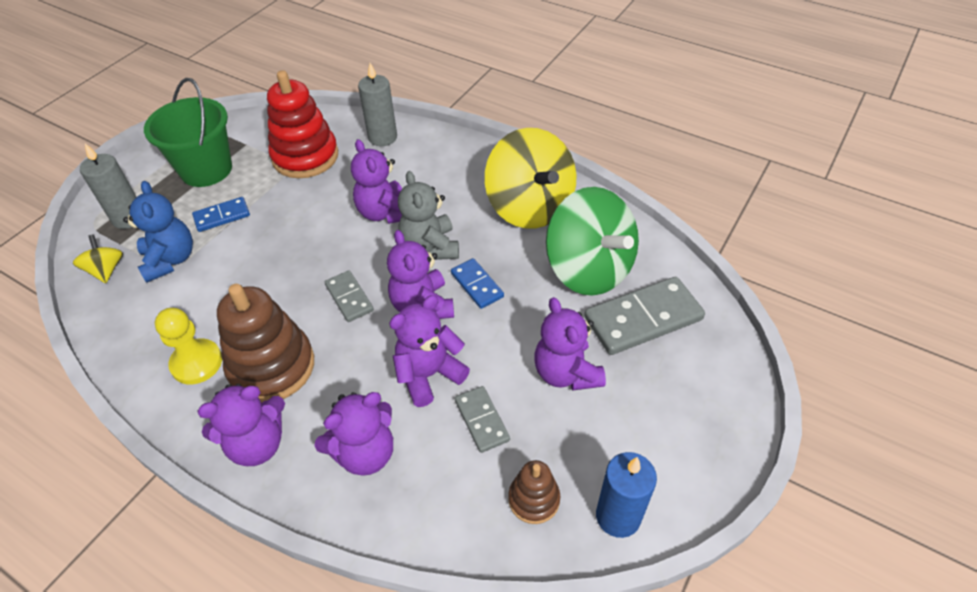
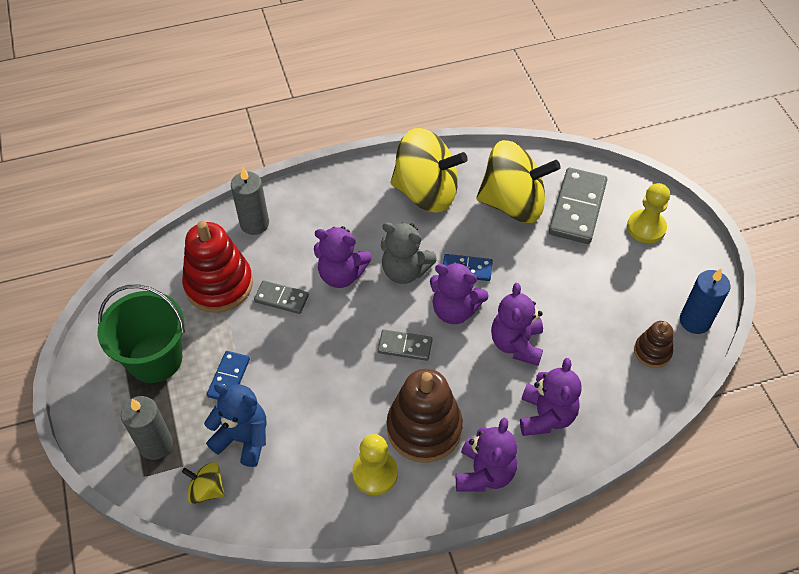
camera: 50 degrees left, 5 degrees up
grey domino [455,386,510,453] -> grey domino moved to [254,280,309,314]
purple teddy bear [534,297,606,390] -> none
green spinning top [546,187,639,296] -> yellow spinning top [476,140,561,223]
none -> yellow pawn [627,183,670,243]

